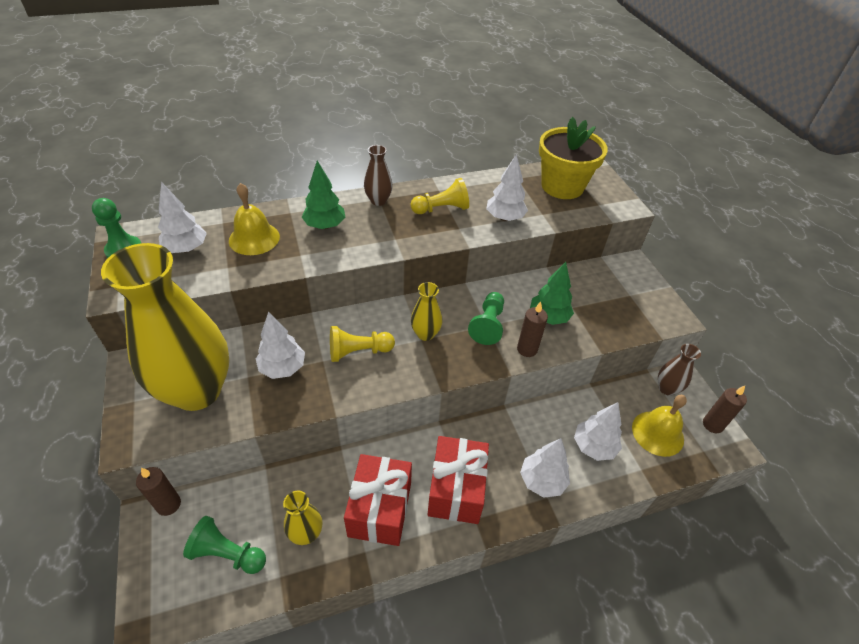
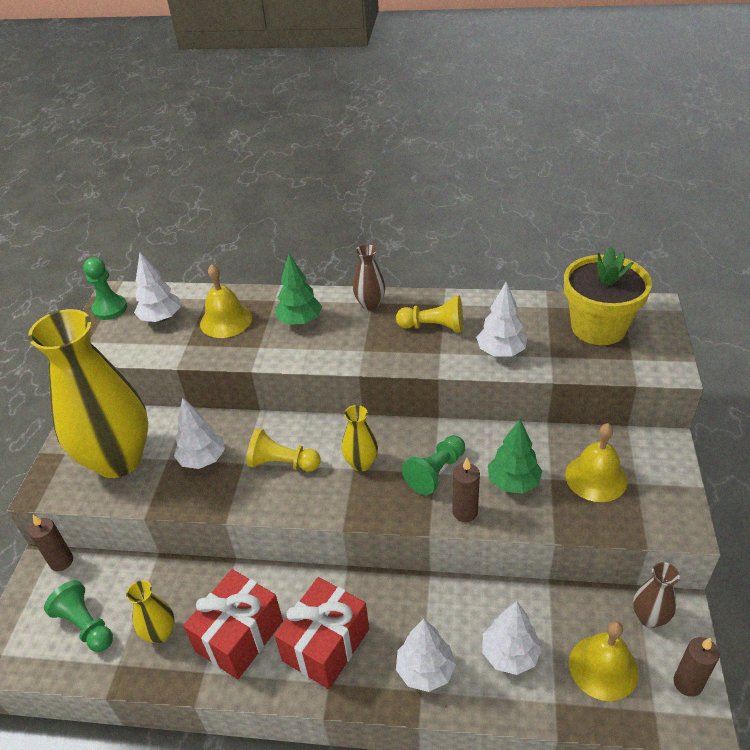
camera: 30 degrees right, 5 degrees down
none -> yellow bell [565,423,628,502]

